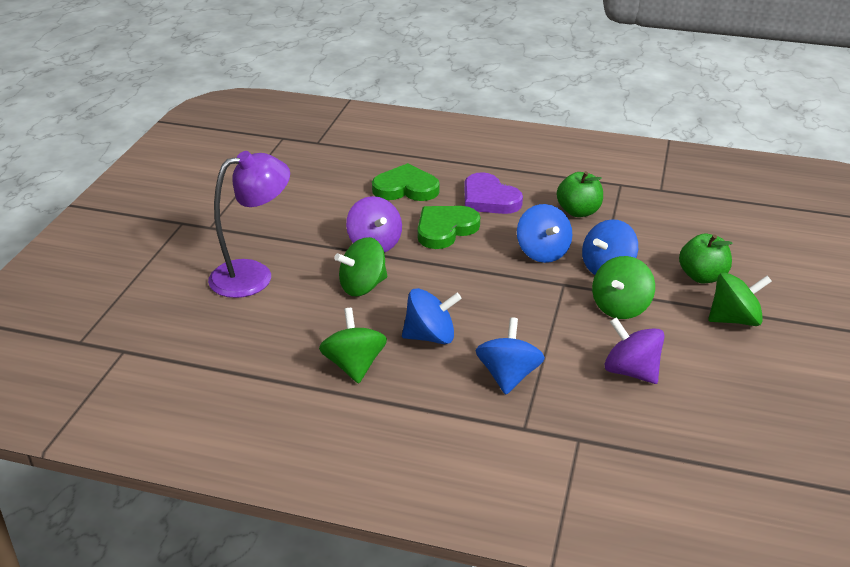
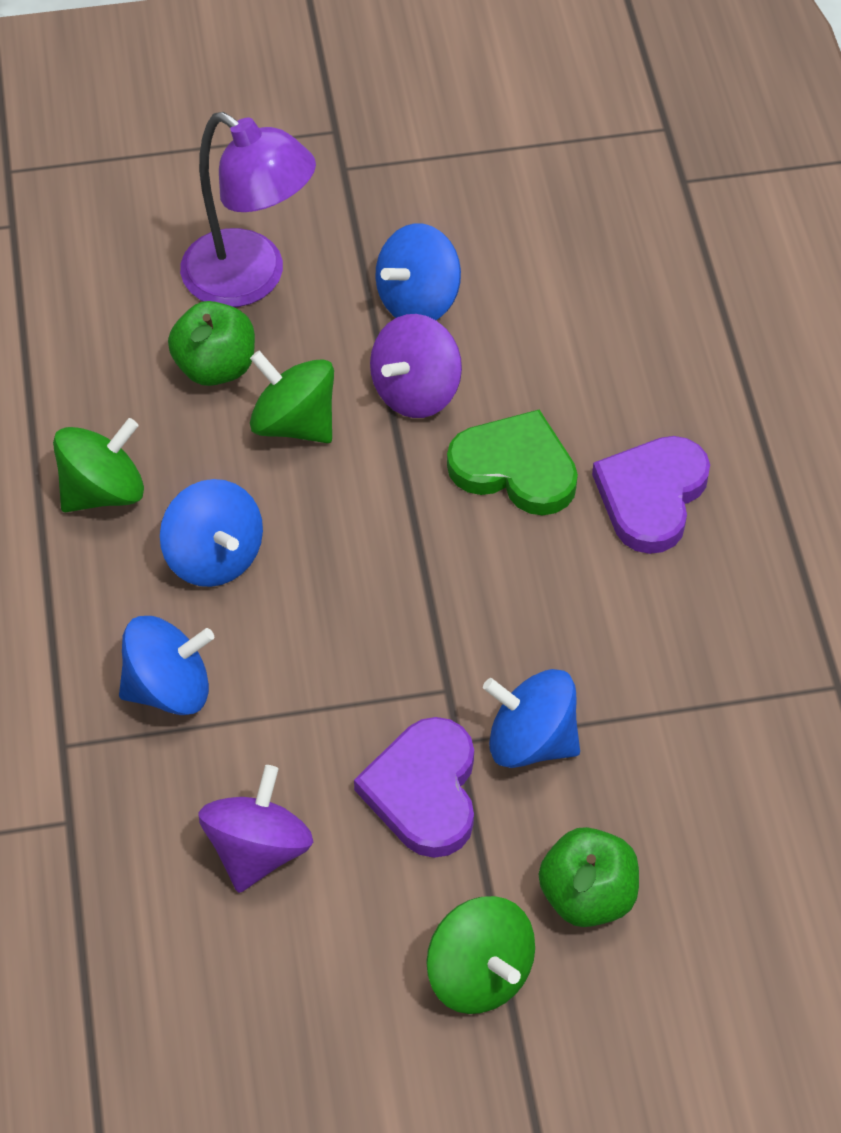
camera: 65 degrees right, 20 degrees up
green heart [372,163,440,201] -> none
blue spinning top [517,204,572,263] -> blue spinning top moved to [375,223,461,320]
green apple [557,171,603,217] -> green apple moved to [168,301,255,386]
green spinning top [592,256,655,319] -> purple heart [354,717,474,858]

